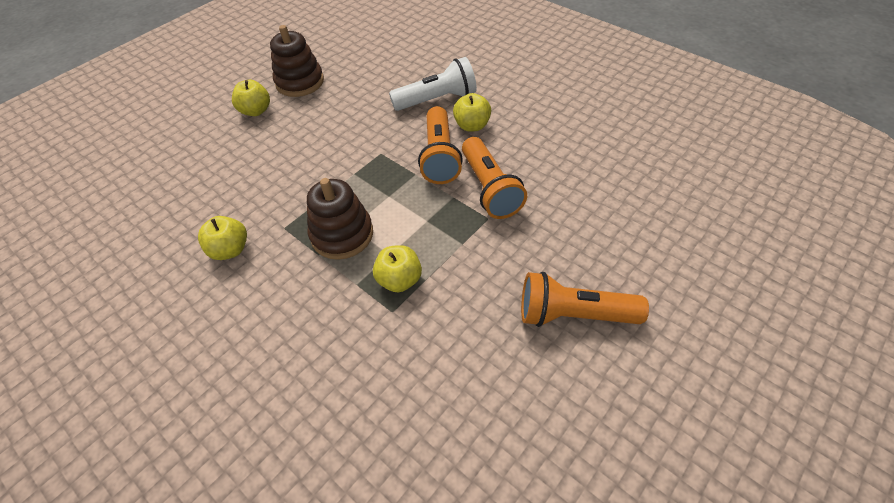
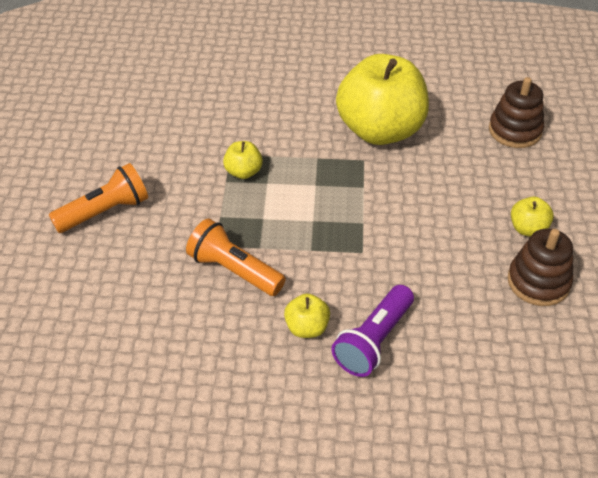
camera: 140 degrees right, 5 degrees down
yellow apple [198,216,247,260] -> yellow apple [336,54,429,145], size x2.43
brown stacking toy [307,178,373,260] -> brown stacking toy moved to [489,77,544,148]
white flashlight [389,57,477,111] -> purple flashlight [331,285,414,377]
orange flashlight [418,106,463,184] -> none

